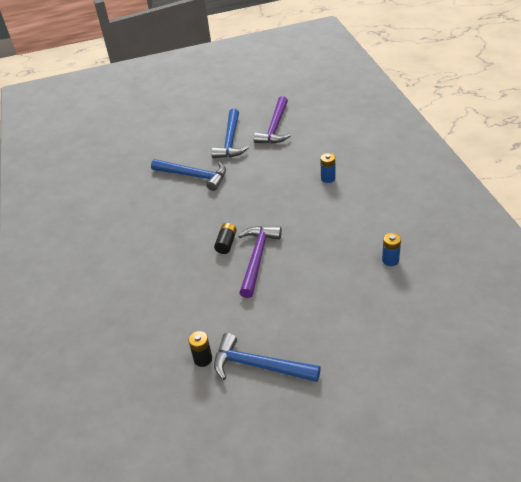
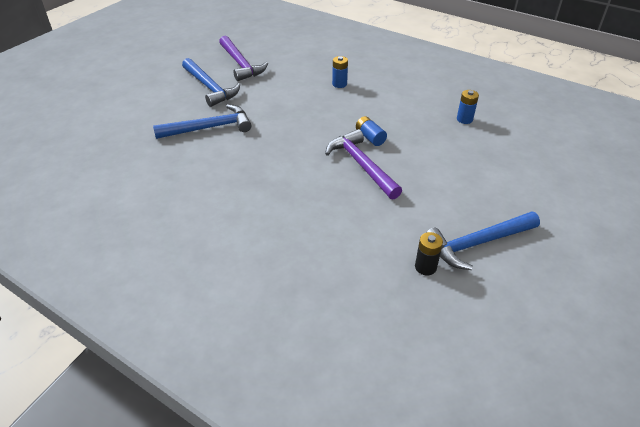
camera: 45 degrees left, 0 degrees up
black battery [214,223,237,254] -> none
none -> blue battery [356,116,387,146]

